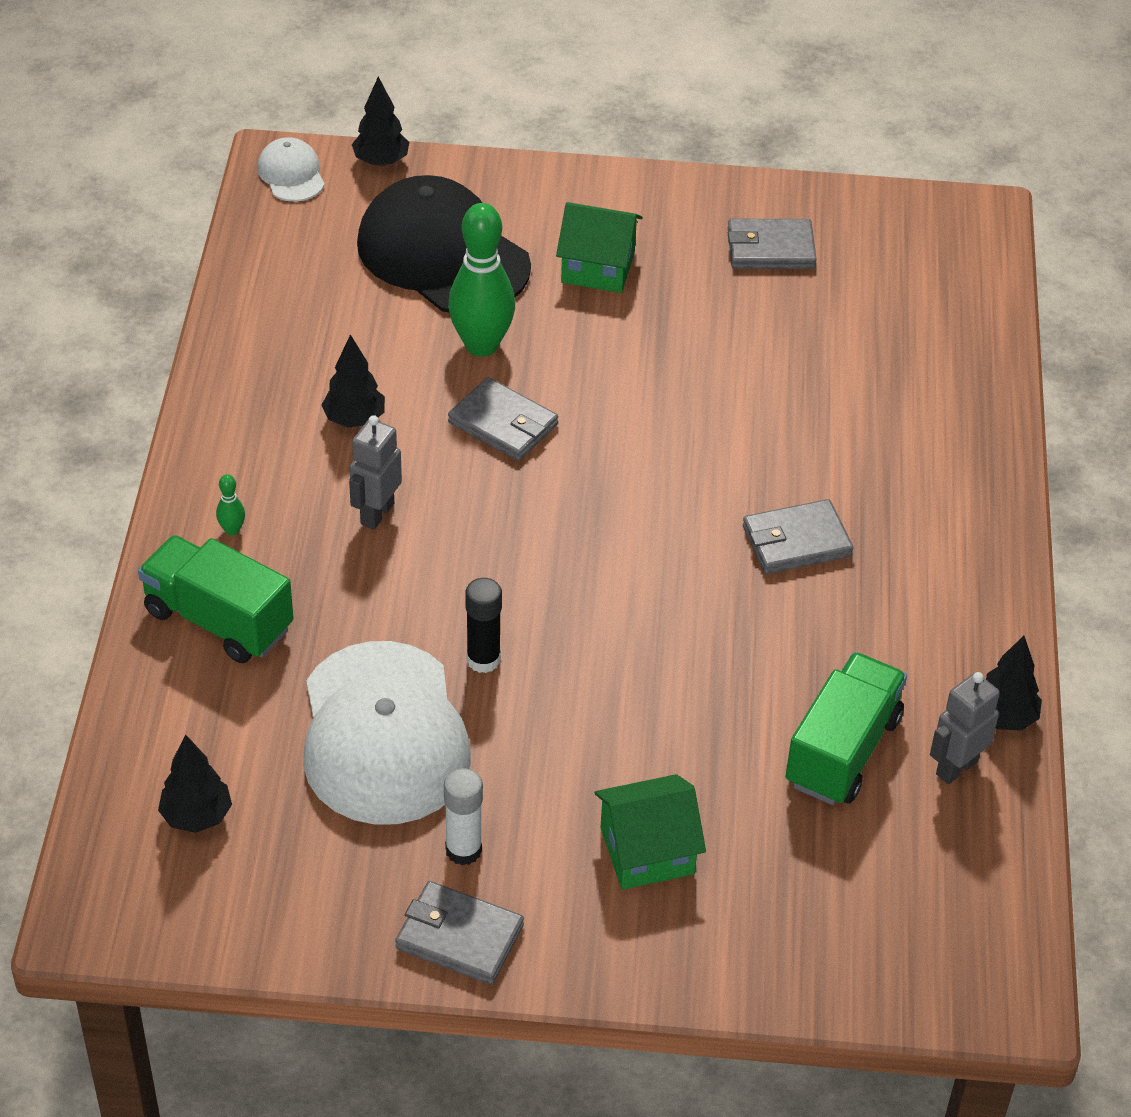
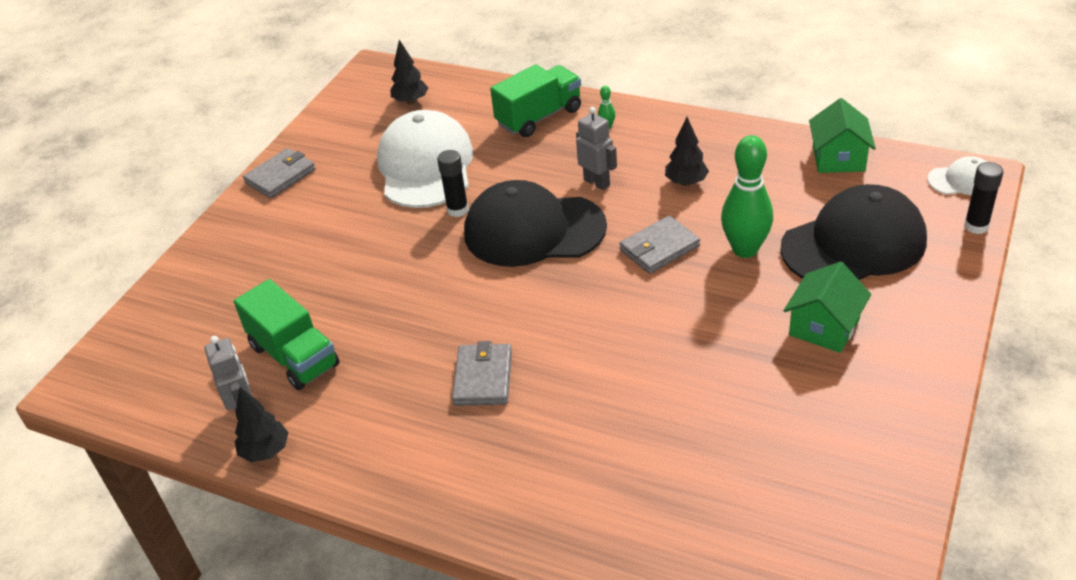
camera: 115 degrees right, 5 degrees down
white cap [303,641,471,825] -> white cap turned 75 degrees clockwise [377,110,473,208]
black tree [352,77,409,166] -> black glue stick [964,162,1004,234]
white glue stick [444,768,483,865] -> none
green house [595,774,706,890] -> green house moved to [809,98,876,173]
grey wallet [728,219,817,269] -> none
none -> black cap [464,180,607,267]

